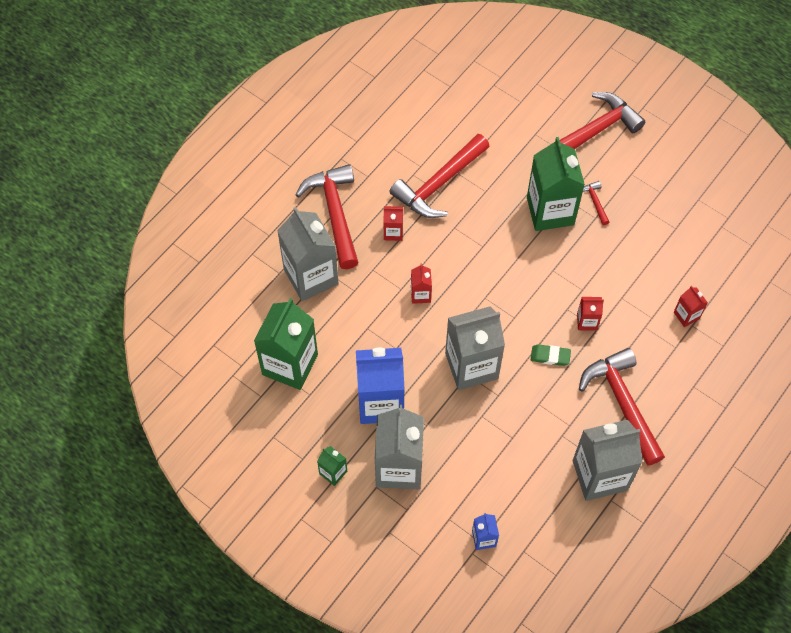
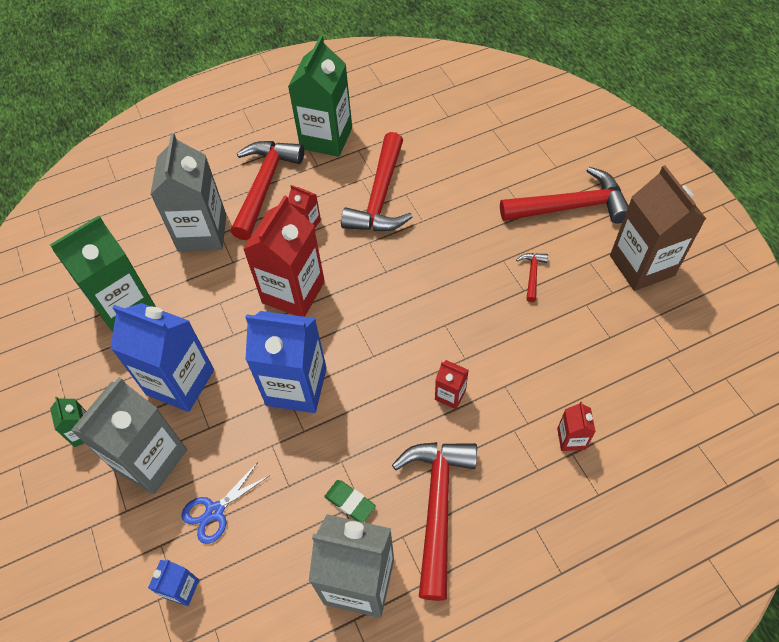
camera: 30 degrees right, 5 degrees down
red hammer [390,134,490,218] -> red hammer turned 60 degrees counterclockwise [341,132,413,231]
red carton [411,263,432,304] -> red carton [243,195,325,317], size x2.19
grey carton [445,306,505,390] -> blue carton [245,311,327,413]
green carton [527,137,585,231] -> green carton moved to [288,35,352,157]
green eraser [531,344,571,366] -> green eraser moved to [324,480,376,522]
none -> blue scissors [181,462,270,544]
none -> brown carton [610,165,706,291]

